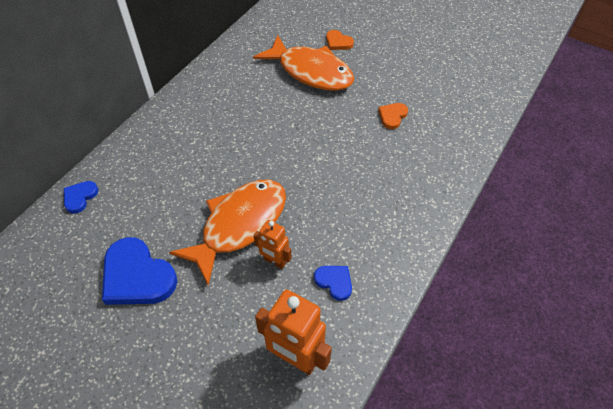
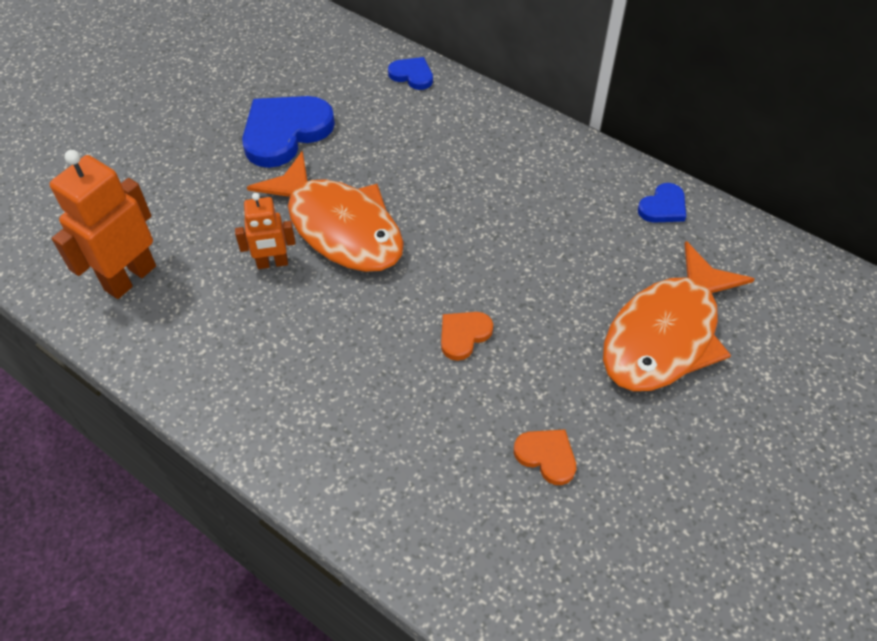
camera: 95 degrees right, 0 degrees up
orange robot [253,220,292,269] -> orange robot turned 135 degrees counterclockwise [235,193,296,269]
blue heart [314,266,352,301] -> blue heart moved to [638,183,686,223]
orange heart [326,30,354,50] -> orange heart moved to [441,312,493,361]

